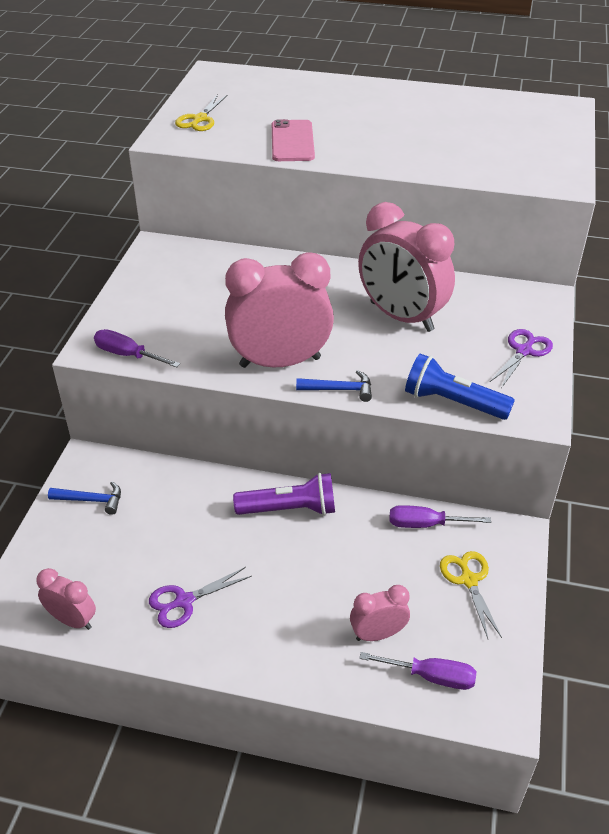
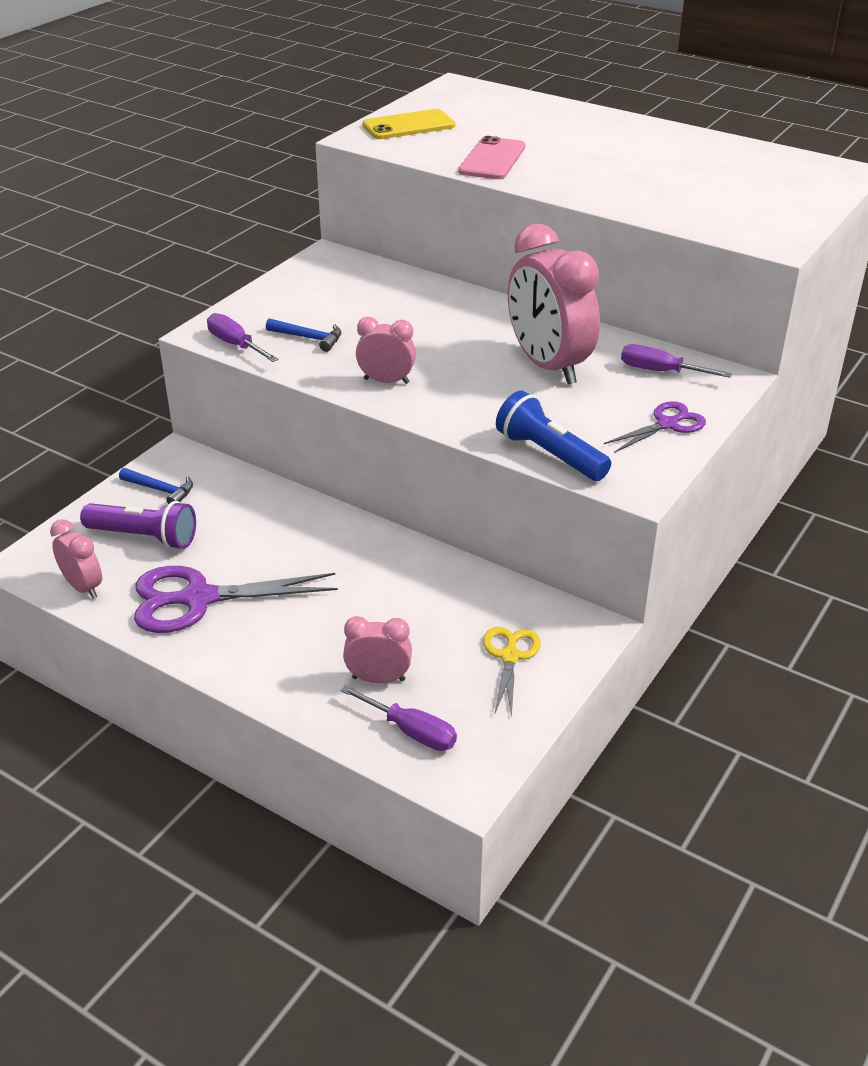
camera: 20 degrees right, 5 degrees down
purple scissors [149,567,252,628] -> purple scissors [134,566,338,633], size x1.75
yellow scissors [175,95,228,131] -> yellow phone [362,109,455,139]
pink clock [225,252,334,368] -> pink clock [356,317,416,384], size x0.50
purple flashlight [233,473,335,515] -> purple flashlight moved to [80,501,196,550]
blue hammer [296,370,372,402] -> blue hammer moved to [266,318,342,352]
purple screwdriver [390,505,491,528] -> purple screwdriver moved to [621,344,732,378]

